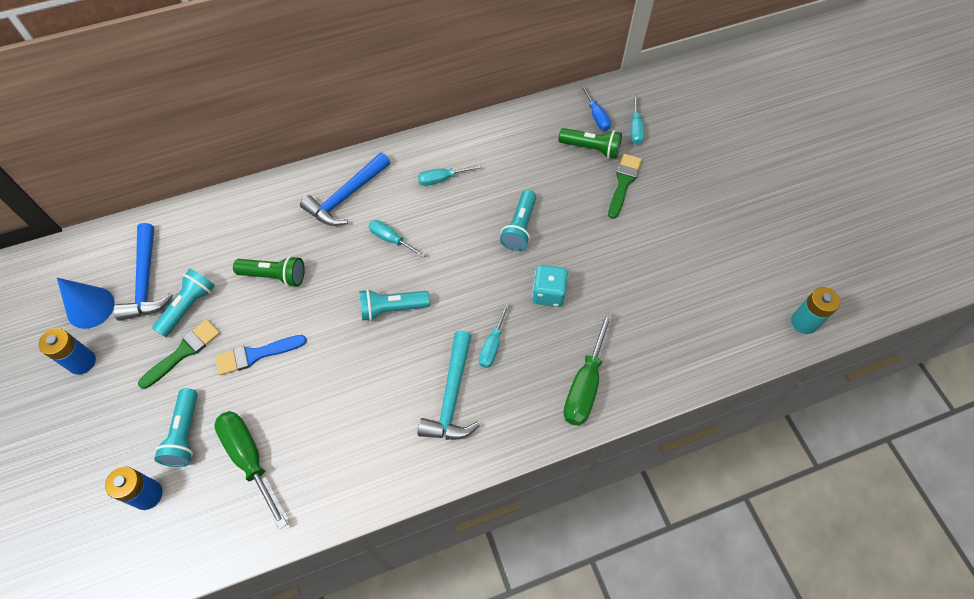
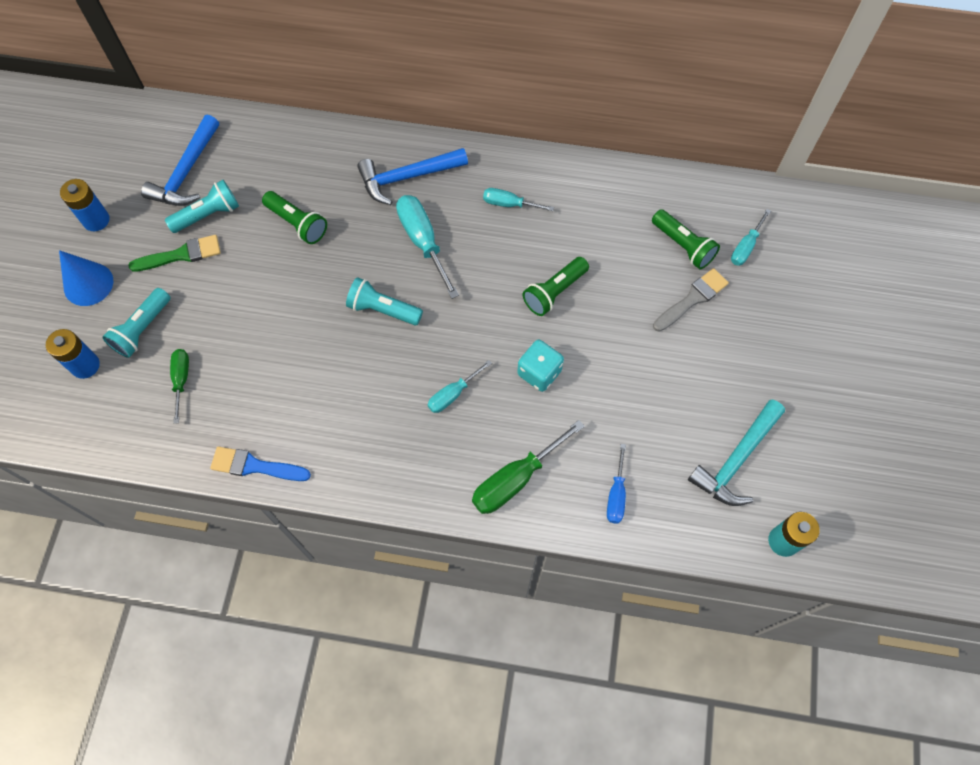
camera: 30 degrees right, 5 degrees up
blue cone [57,278,115,329] -> blue cone moved to [59,250,113,306]
green screwdriver [214,411,287,530] -> green screwdriver [170,349,189,424], size x0.59
blue brush [216,335,307,375] -> blue brush moved to [210,446,311,481]
turquoise screwdriver [369,220,426,258] -> turquoise screwdriver [396,195,459,299], size x1.68
turquoise hammer [418,331,480,440] -> turquoise hammer moved to [688,400,785,506]
turquoise flashlight [500,190,536,251] -> green flashlight [523,257,589,316]
blue screwdriver [581,85,611,131] -> blue screwdriver moved to [607,444,626,523]
green brush [608,154,642,219] -> grey brush [653,268,729,332]

